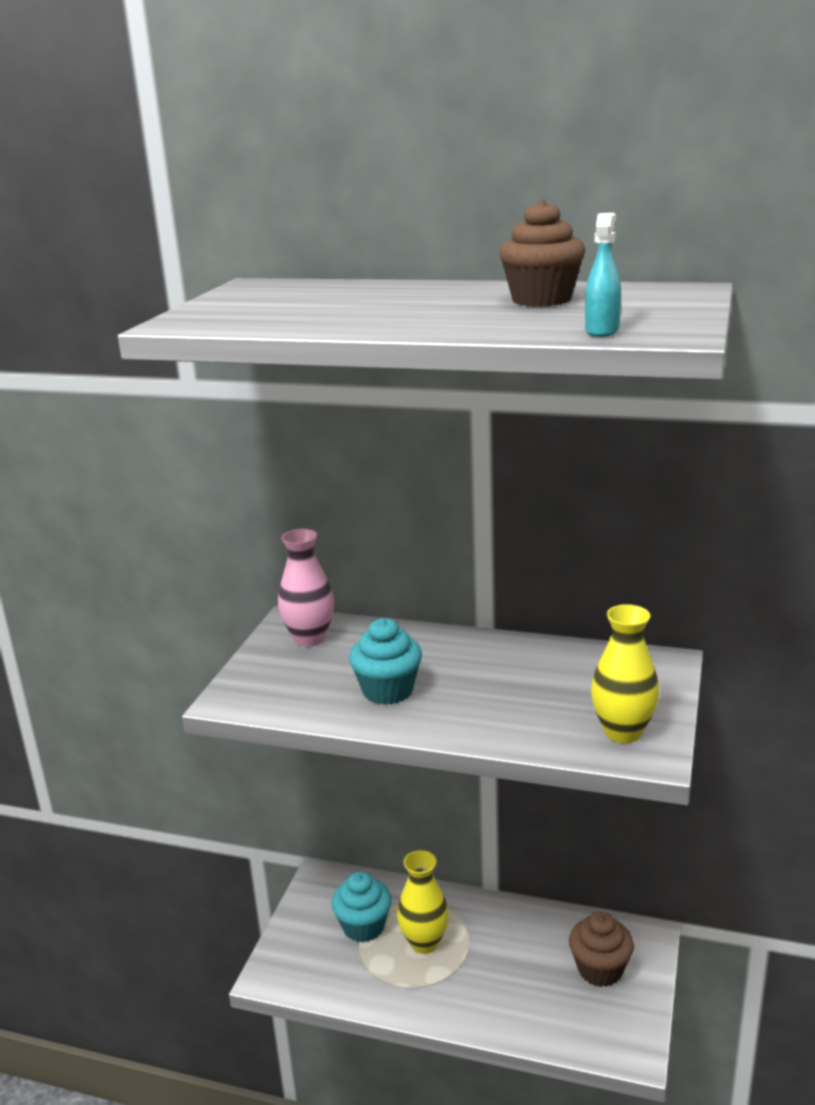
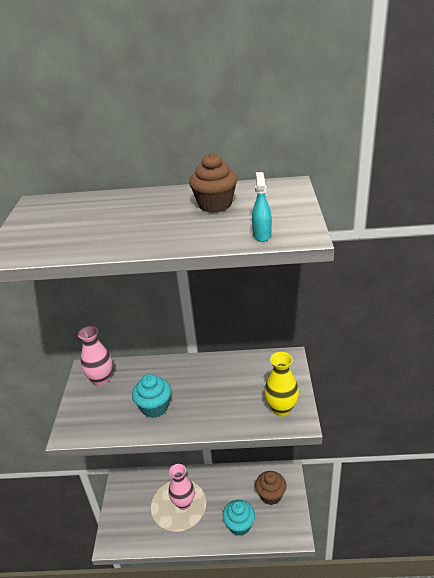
camera: 15 degrees left, 10 degrees up
turquoise cupcake [331,871,392,942] -> turquoise cupcake moved to [222,500,255,536]
yellow vase [397,850,449,954] -> pink vase [169,464,195,510]

